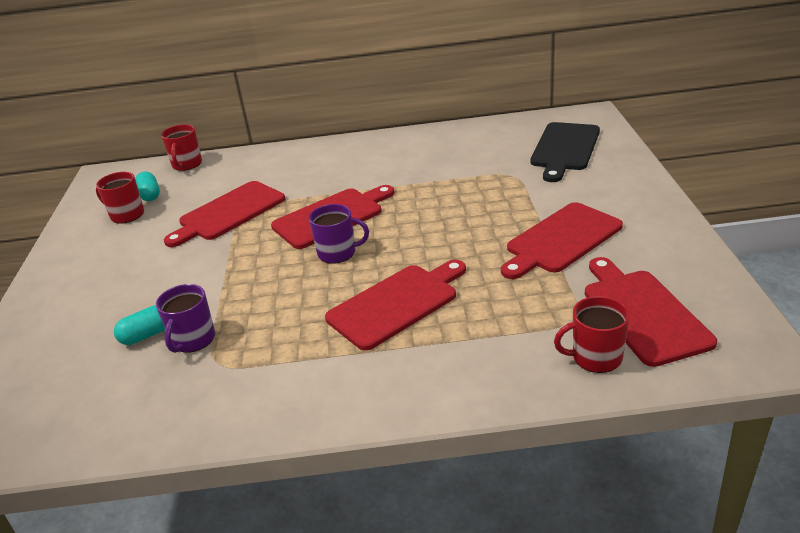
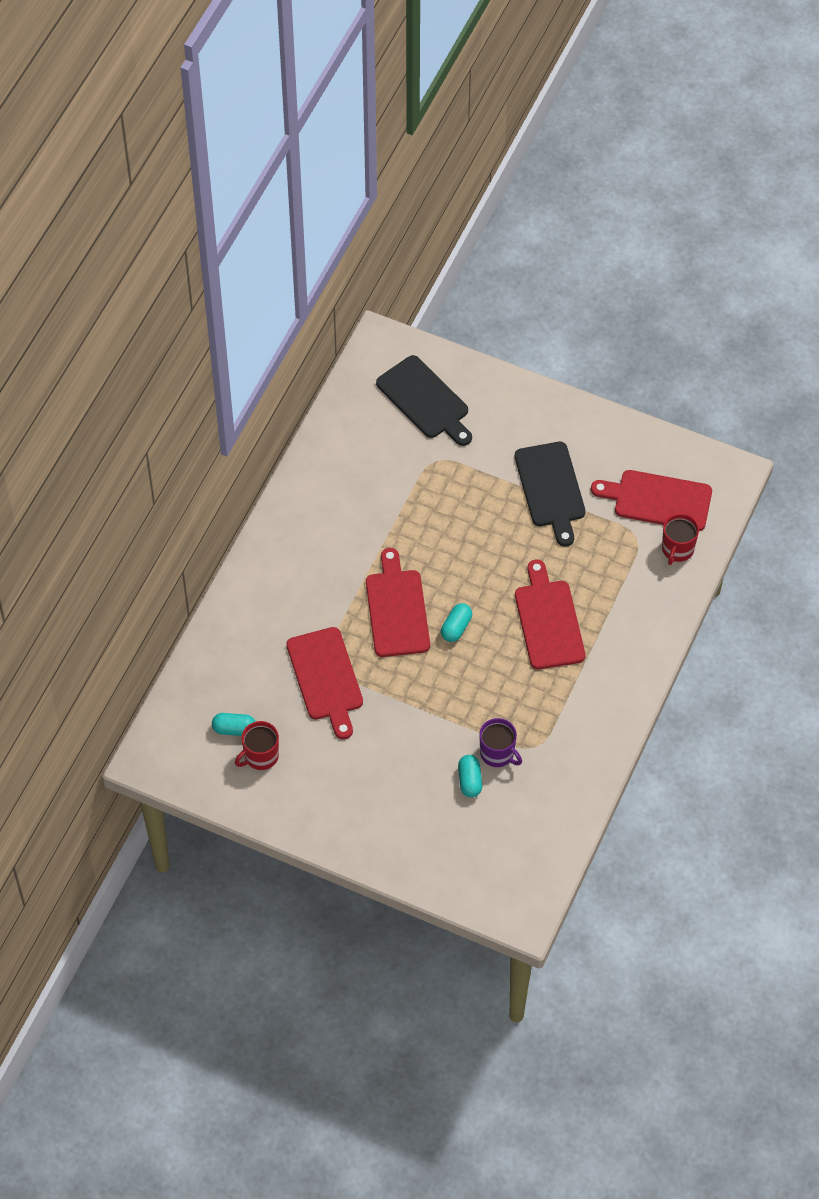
camera: 65 degrees left, 25 degrees up
red mug [161,124,202,171] -> none
purple mug [309,204,369,264] -> turquoise capsule [441,603,472,642]
red cutting board [501,202,623,279] -> black cutting board [515,442,586,546]

